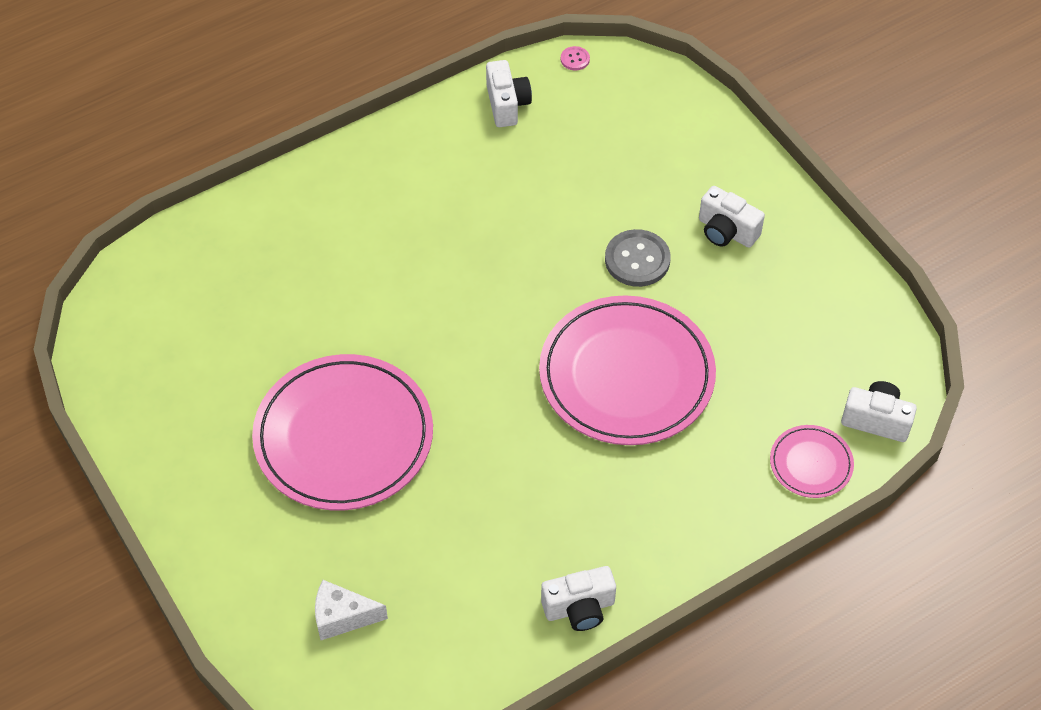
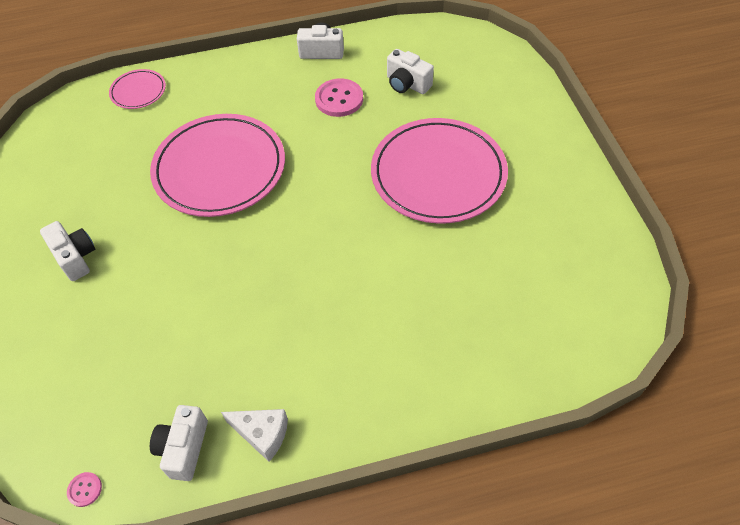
camera: 160 degrees left, 0 degrees up
white cheese [315,580,388,640] -> white cheese moved to [221,409,288,462]
grey button [605,229,671,287] -> none
white camera [841,381,917,442] -> white camera moved to [387,49,434,94]
none -> pink button [315,78,363,117]

